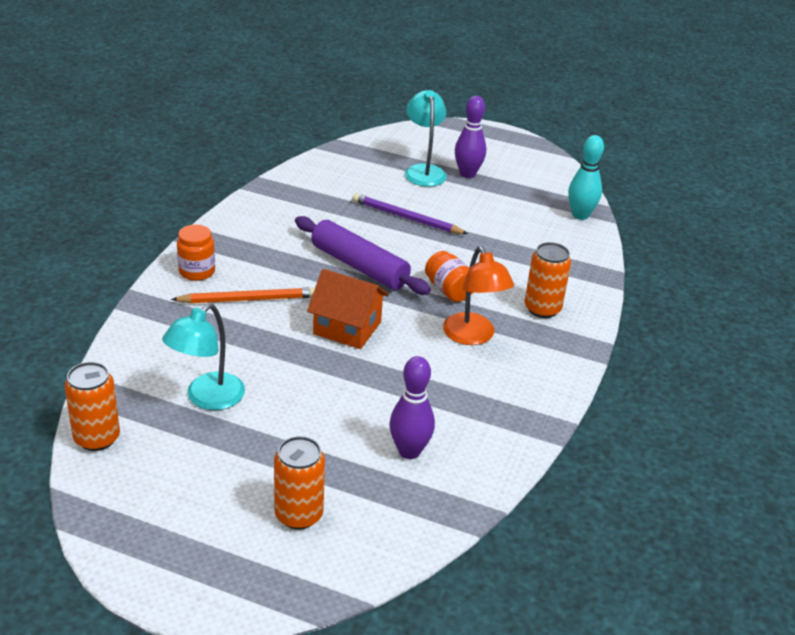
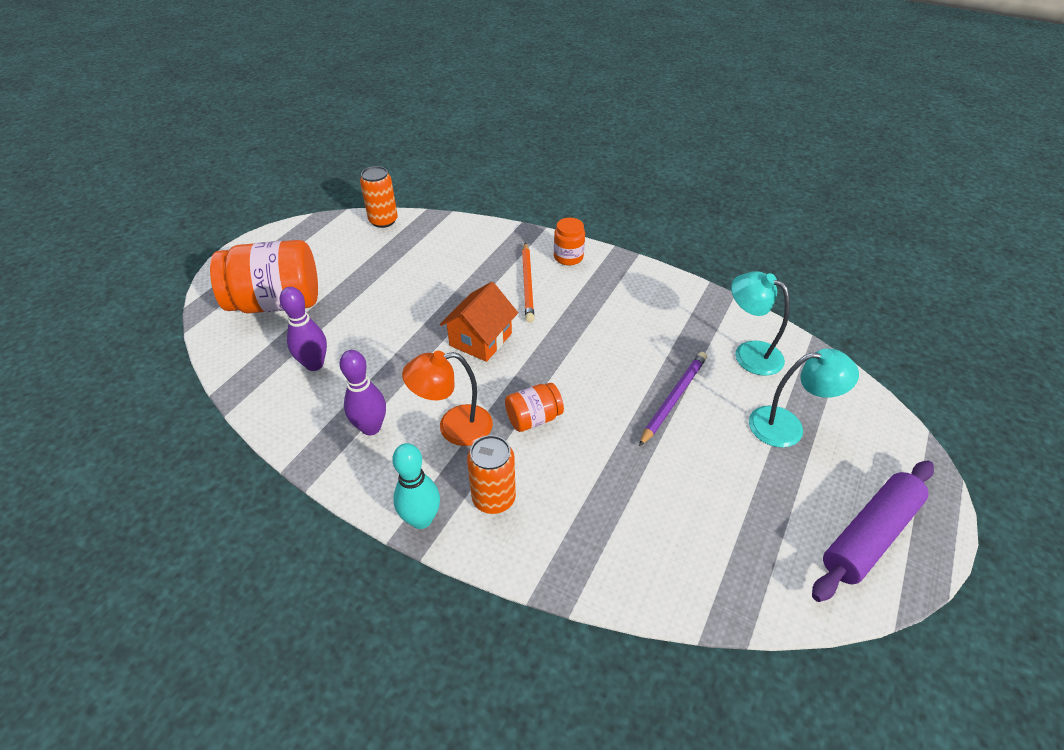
camera: 100 degrees right, 10 degrees up
turquoise lamp [162,303,245,410] -> turquoise lamp moved to [731,271,790,376]
orange can [274,436,325,529] -> orange jar [210,240,318,313]
purple rolling pin [295,216,431,295] -> purple rolling pin moved to [812,460,934,602]
purple bowling pin [455,96,486,178] -> purple bowling pin moved to [339,350,386,436]
turquoise bowling pin [568,135,604,220] -> turquoise bowling pin moved to [392,443,440,529]

